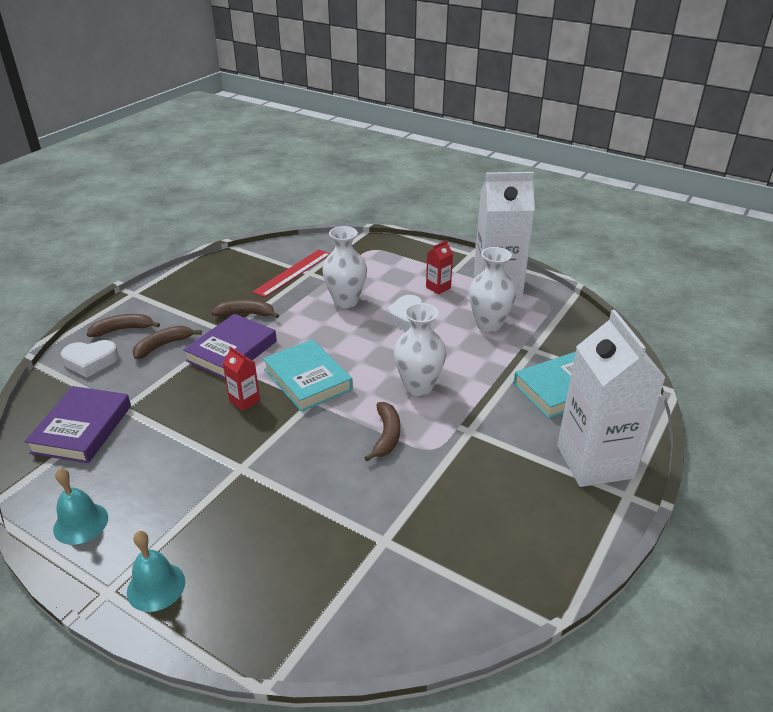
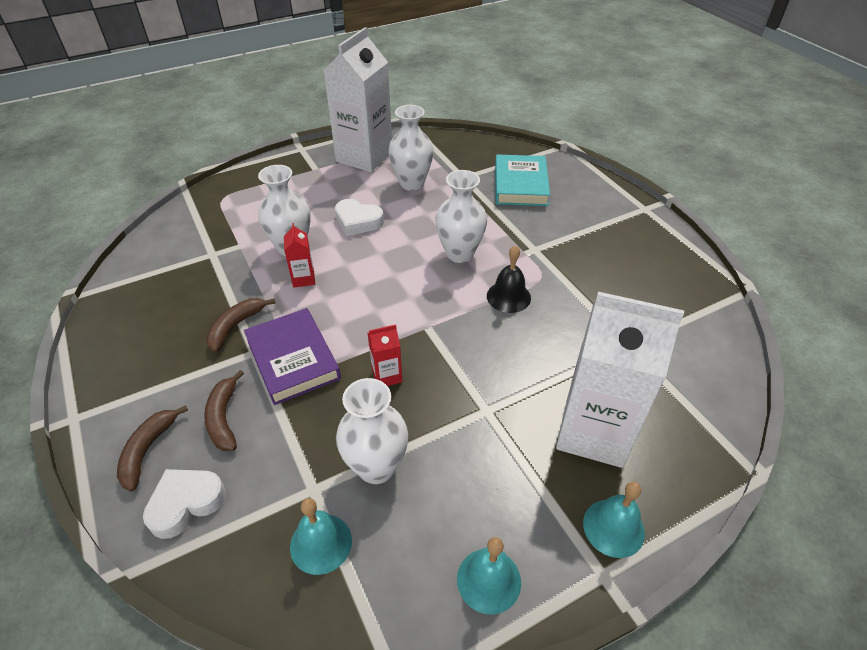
camera: 60 degrees left, 10 degrees up
purple book [24,386,131,463] -> turquoise bell [290,498,352,575]
white heart [61,340,119,378] -> white heart turned 150 degrees counterclockwise [143,469,226,539]
red ruler [253,250,330,297] -> none
turquoise book [263,339,353,412] -> none
brown banana [364,402,400,461] -> black bell [487,245,531,313]
red carton [426,240,453,294] -> red carton moved to [284,223,315,288]
white carton [557,310,666,487] -> white carton moved to [556,292,684,468]
none -> white vase [336,378,408,484]

